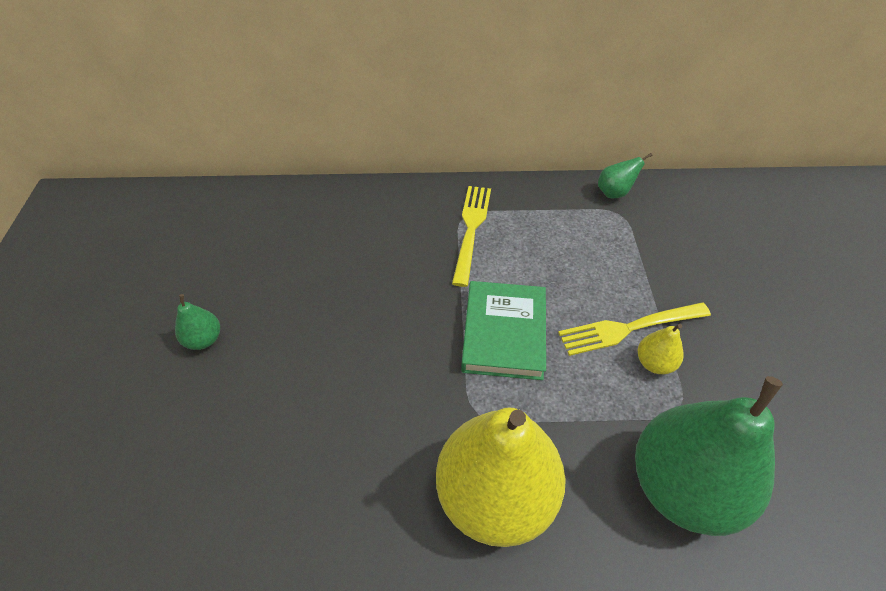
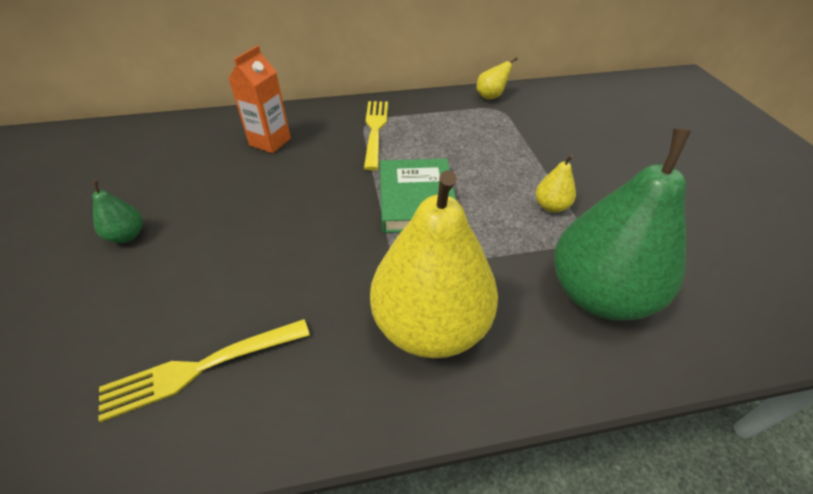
camera: 10 degrees left, 5 degrees down
yellow fork [558,303,711,356] -> yellow fork moved to [98,319,310,422]
green pear [598,153,652,198] -> yellow pear [477,57,518,100]
none -> orange carton [228,46,291,153]

